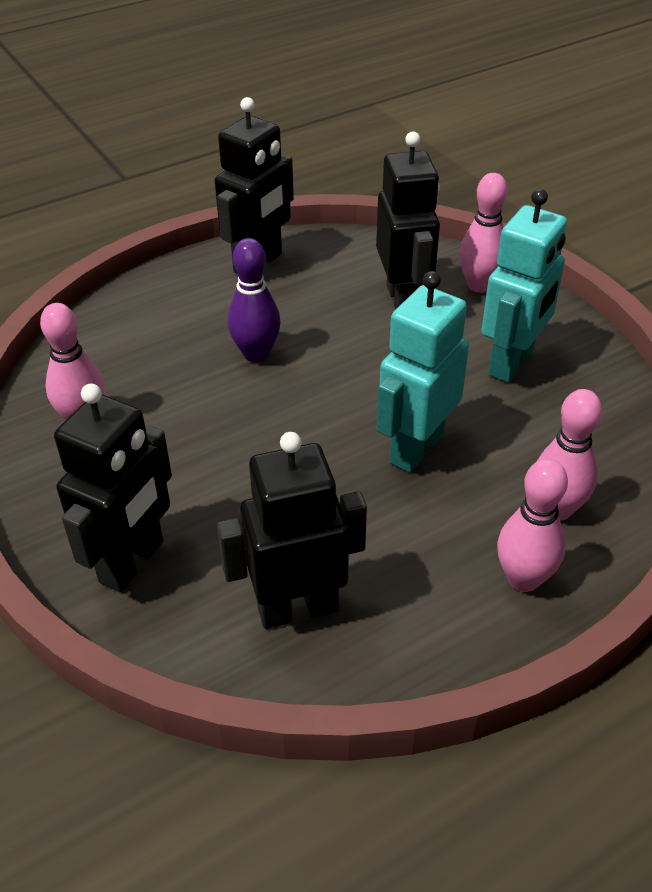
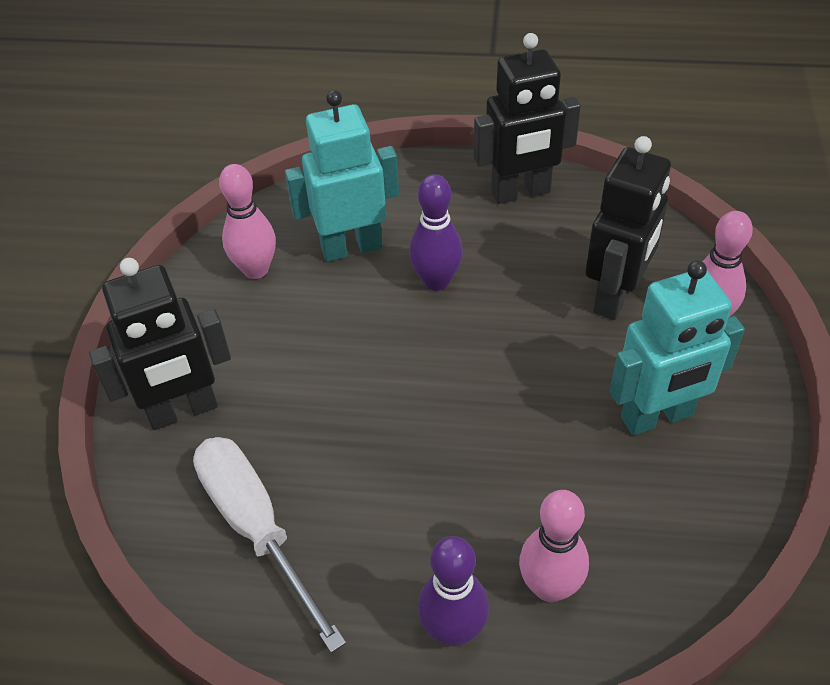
camera: 40 degrees right, 5 degrees up
black robot [217,432,367,629] -> white screwdriver [193,437,346,653]
turquoise robot [377,271,469,473] -> turquoise robot moved to [285,90,399,262]
pink bowling pin [497,459,568,592] -> purple bowling pin [418,536,489,647]

